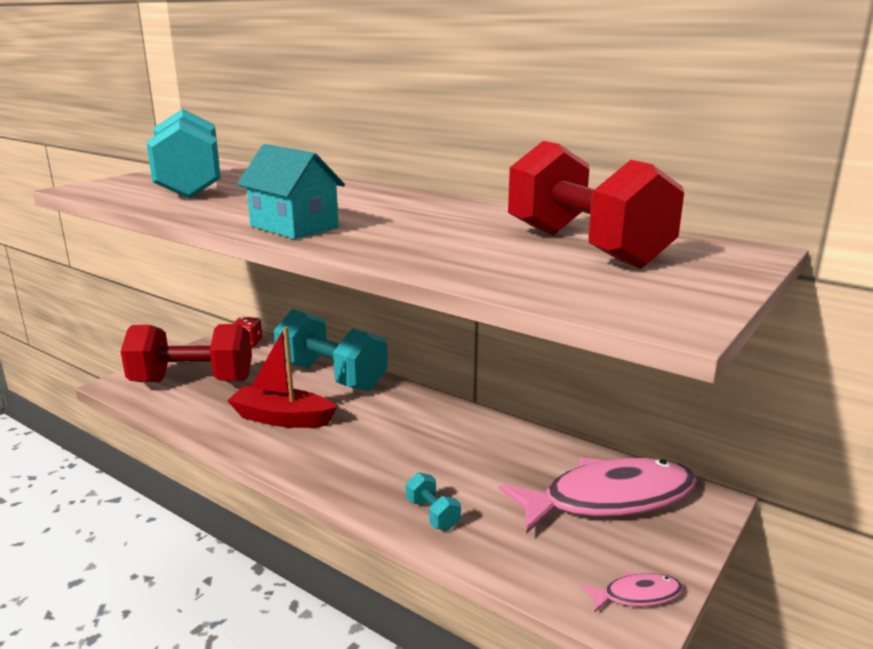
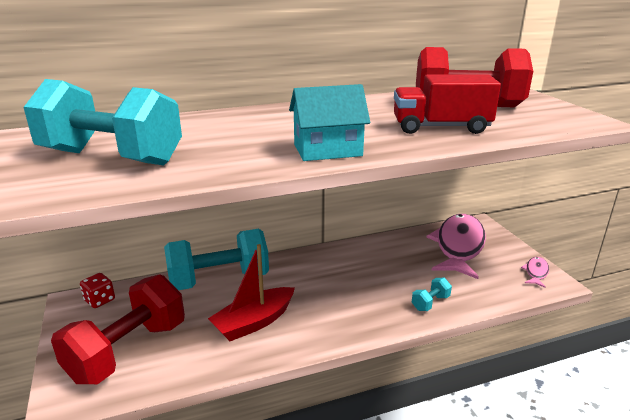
camera: 55 degrees left, 5 degrees up
turquoise dumbbell [406,472,461,530] -> turquoise dumbbell turned 45 degrees counterclockwise [412,278,452,311]
none -> red truck [394,74,501,134]

